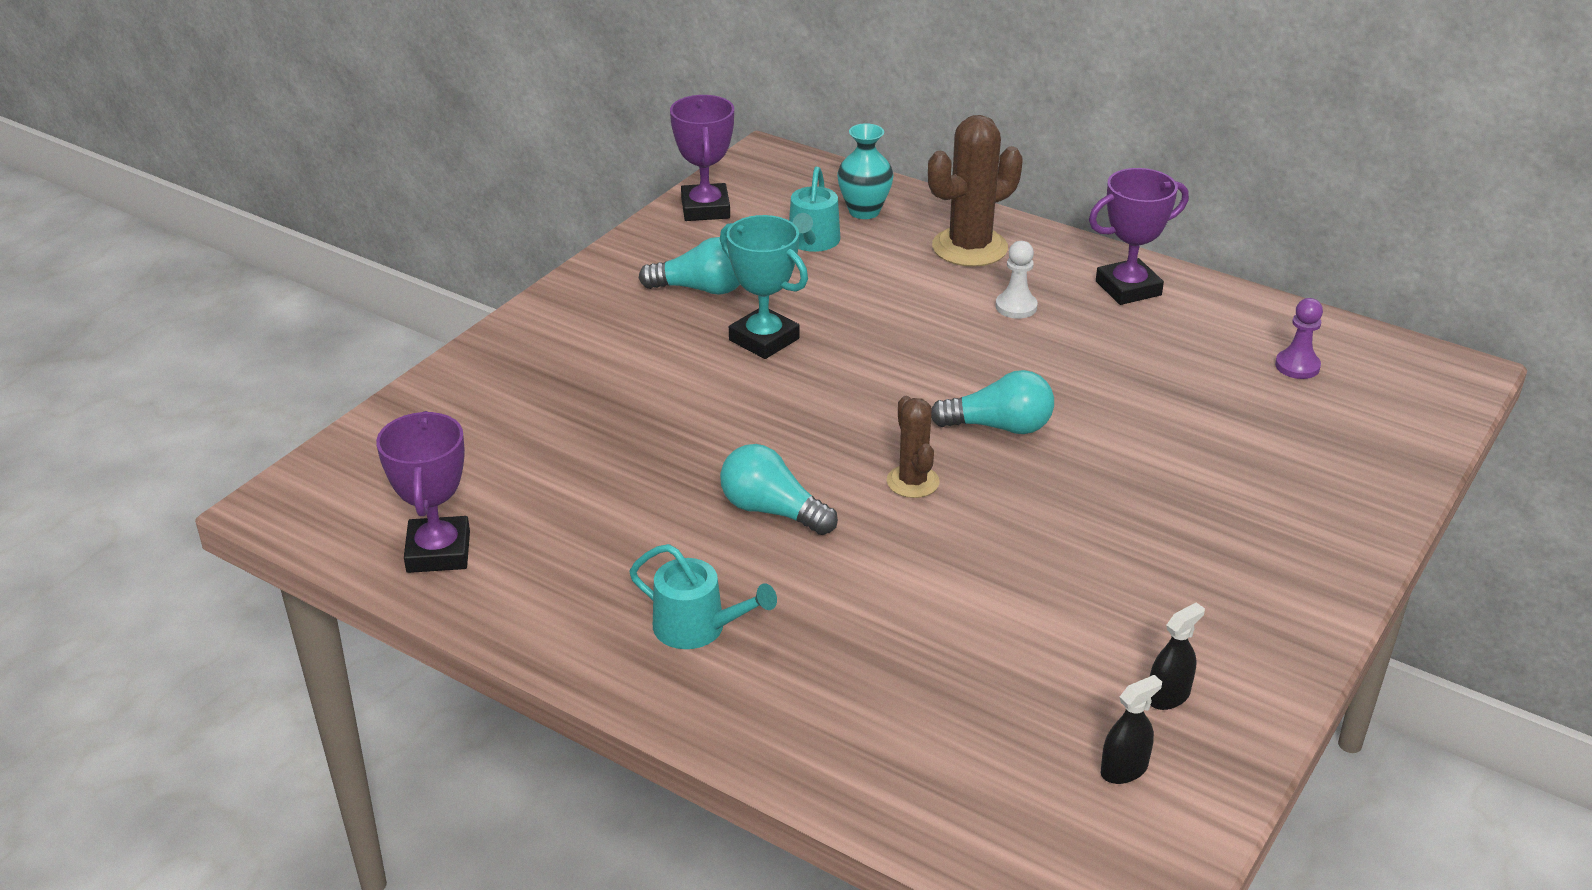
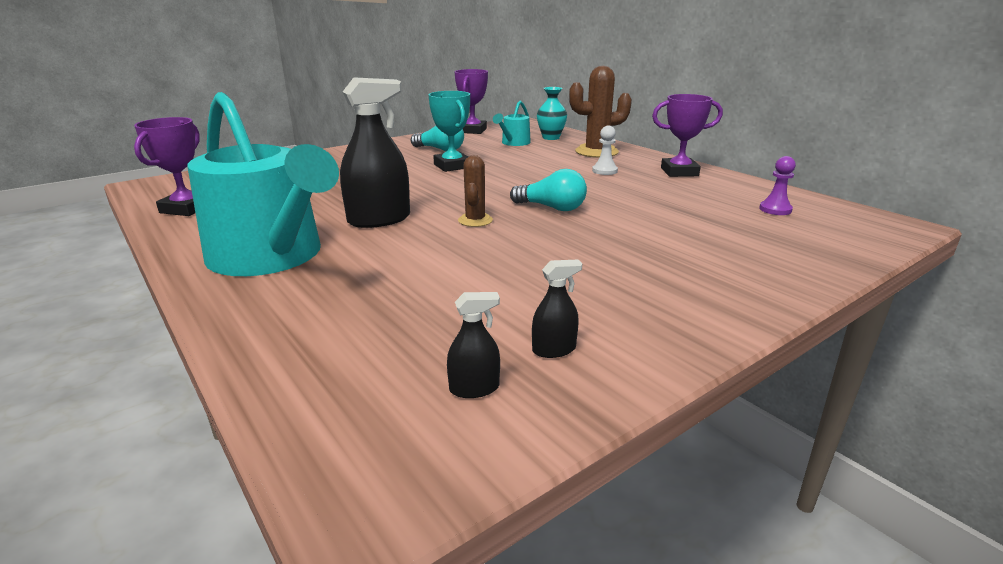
camera: 20 degrees right, 10 degrees down
turquoise watering can [629,544,777,649] -> turquoise watering can [187,92,339,276], size x2.30
turquoise light bulb [720,444,838,535] -> black spray bottle [340,77,410,228]

